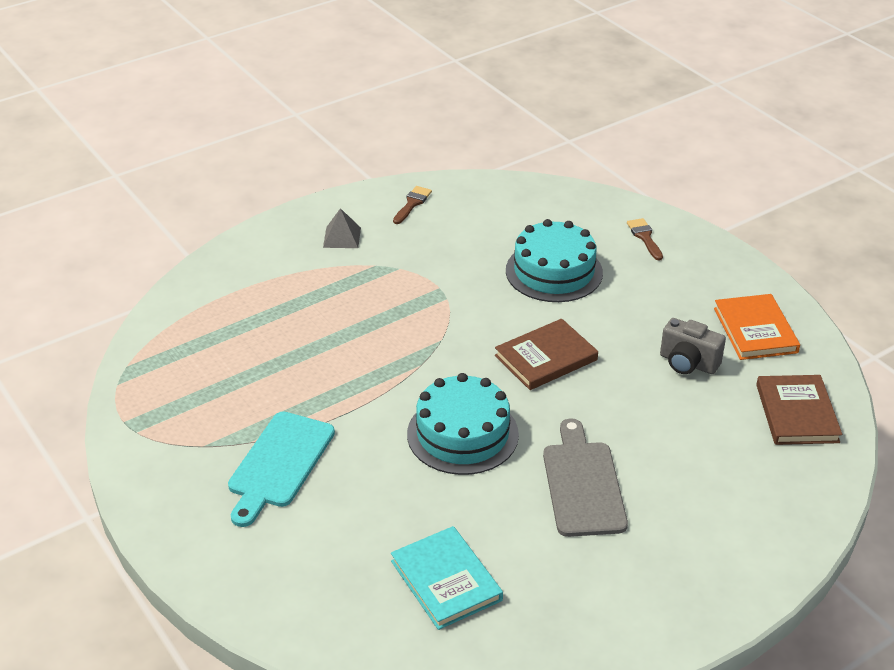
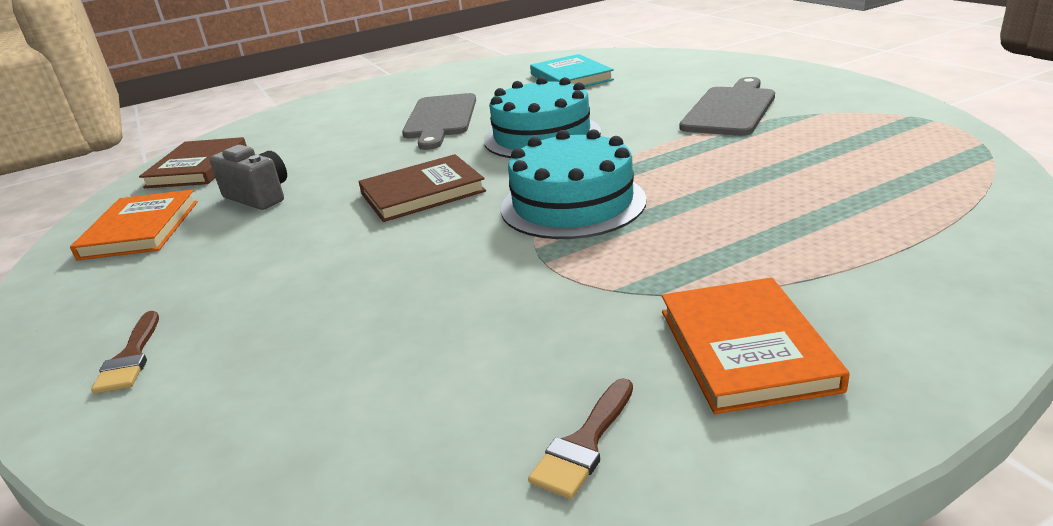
camera: 170 degrees left, 10 degrees down
turquoise cutting board [228,412,335,527] -> grey cutting board [679,77,775,136]
grey pyramid [323,208,361,248] -> orange book [662,278,850,414]
turquoise cake [506,219,603,302] -> turquoise cake moved to [501,129,647,239]

